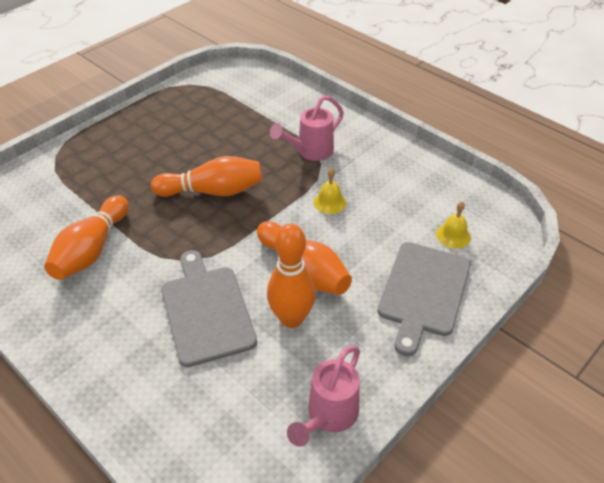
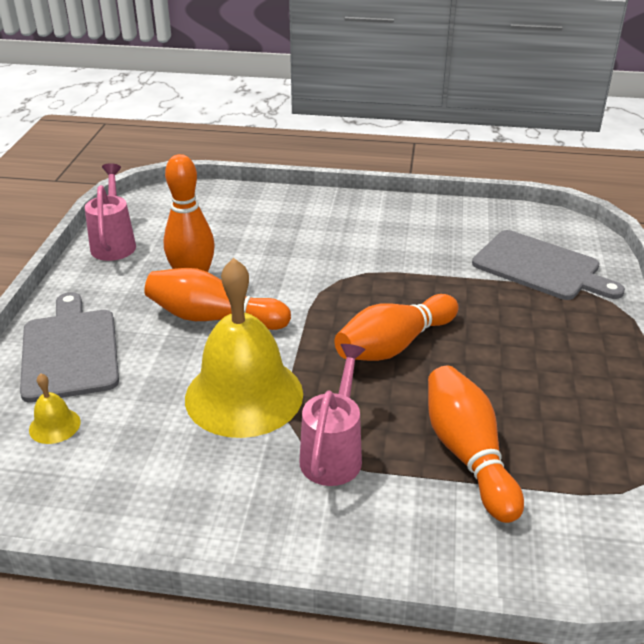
camera: 145 degrees right, 10 degrees down
orange bowling pin [44,195,129,280] -> orange bowling pin moved to [428,366,524,523]
grey cutting board [161,250,257,367] -> grey cutting board moved to [472,230,625,300]
yellow bell [314,168,346,214] -> yellow bell [185,258,303,438], size x2.46

